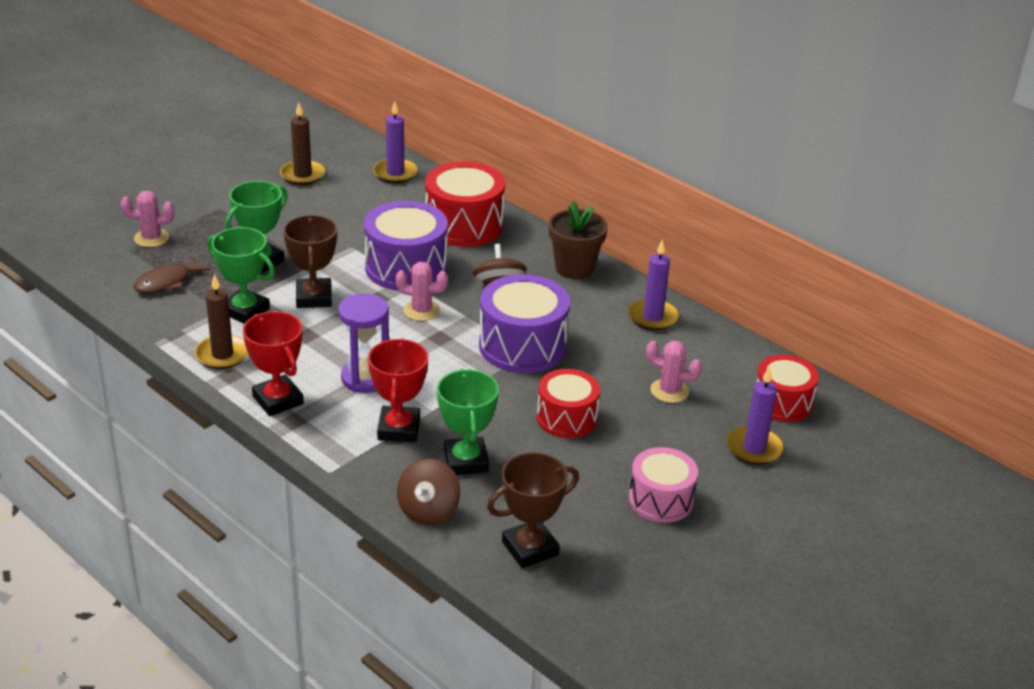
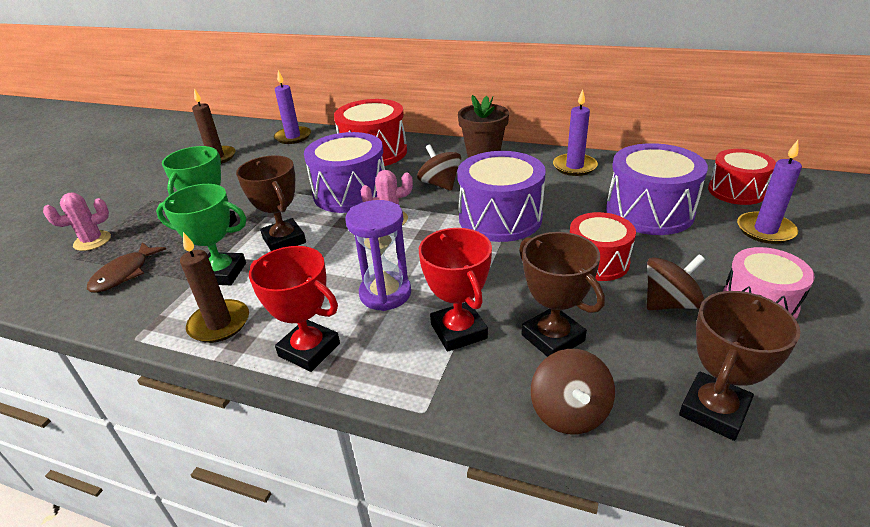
camera: 20 degrees left, 0 degrees up
green trophy [437,369,499,475] -> brown trophy [519,232,605,357]
pink cactus [646,341,702,403] -> purple drum [606,143,708,235]
none -> brown spinning top [647,254,705,310]

